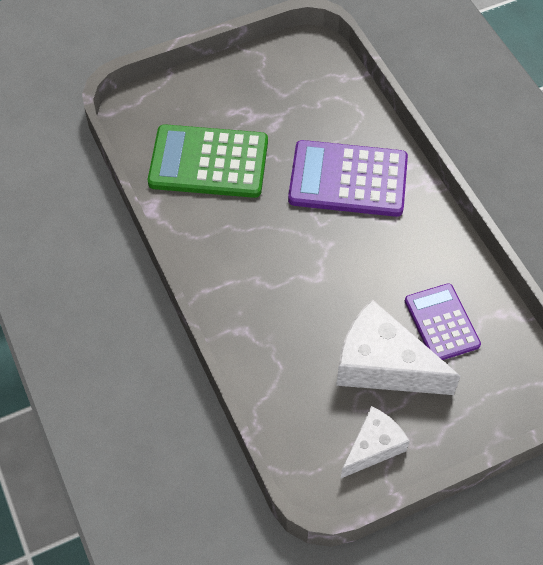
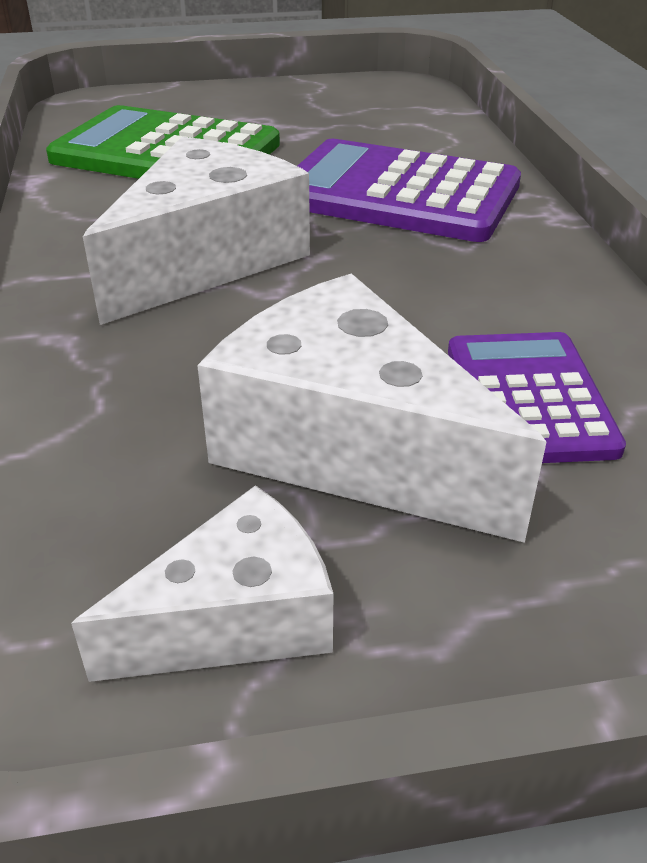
camera: 15 degrees right, 20 degrees down
none -> white cheese [83,137,310,325]

